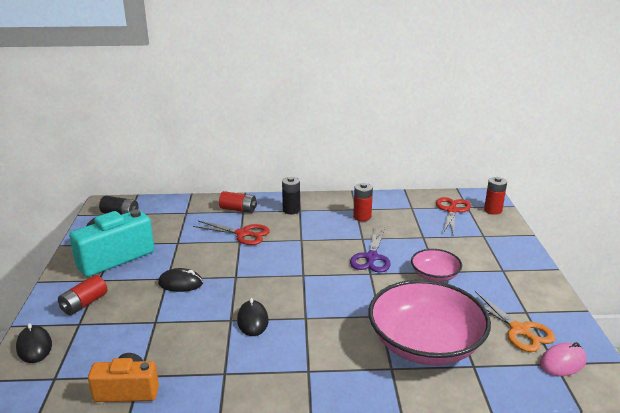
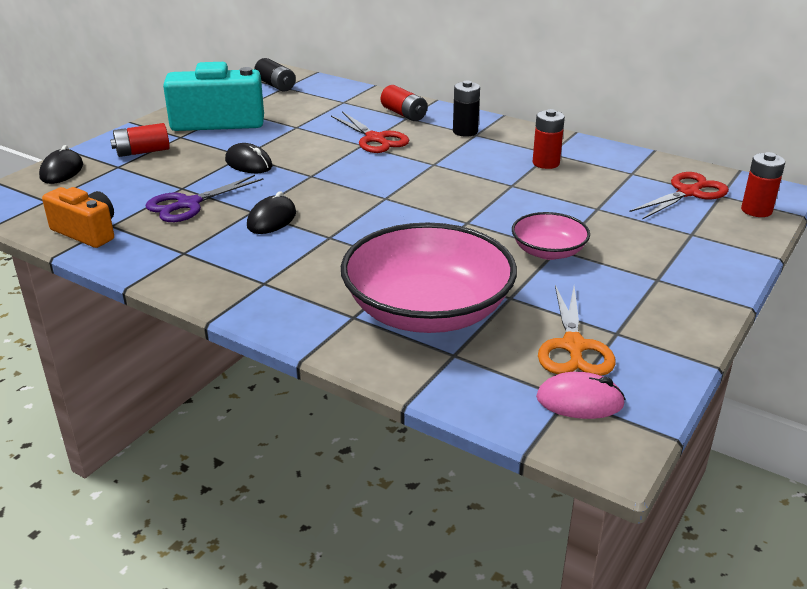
camera: 35 degrees right, 5 degrees up
purple scissors [350,228,391,272] -> purple scissors moved to [146,175,263,222]

